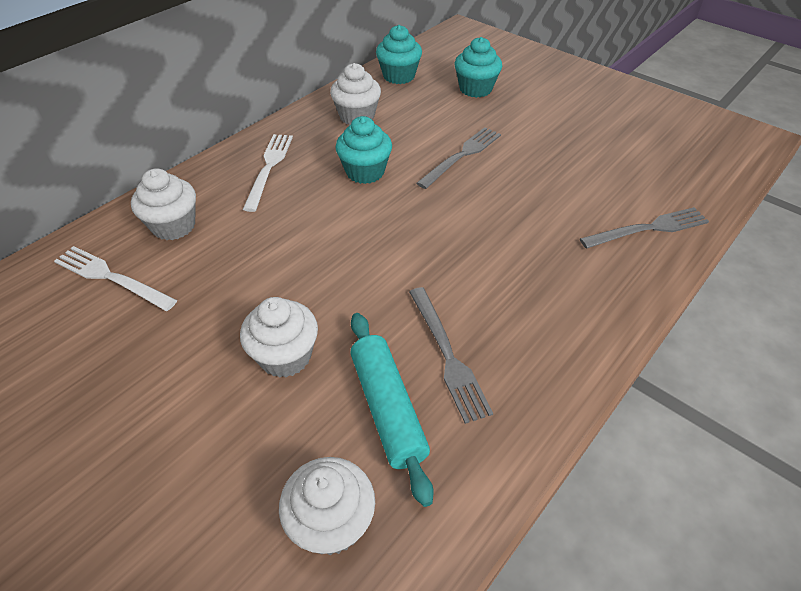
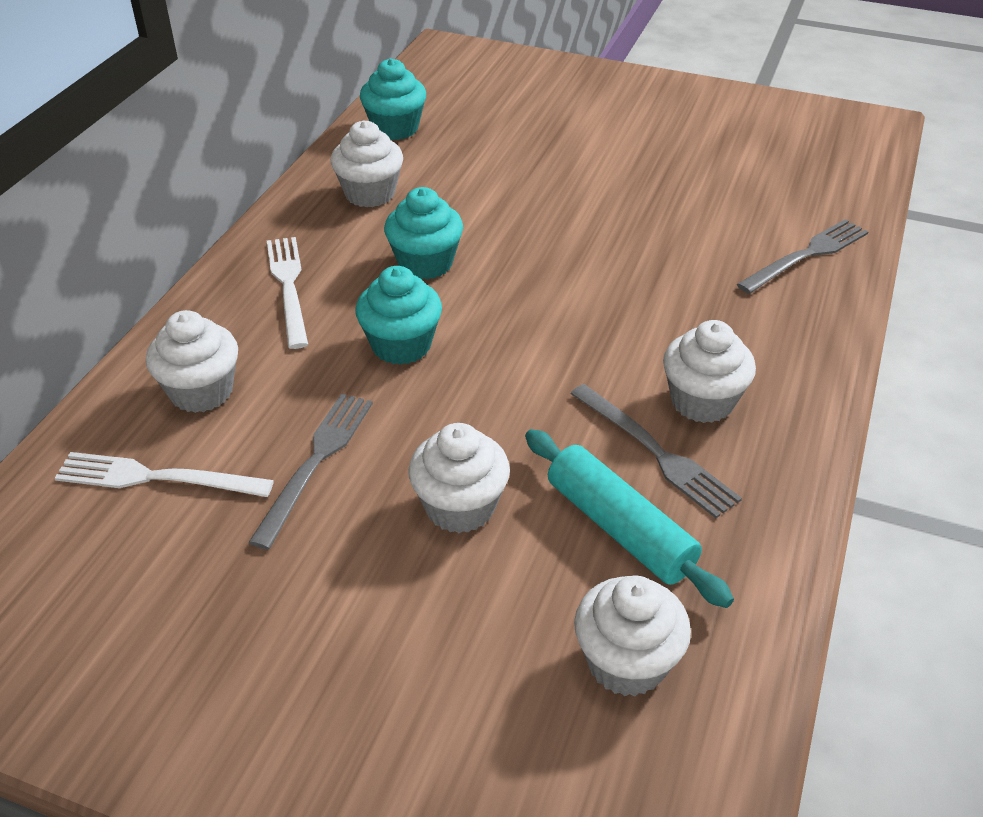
camera: 20 degrees left, 5 degrees down
grey fork [416,127,501,189] -> grey fork moved to [248,393,373,550]
turquoise cupcake [455,37,502,98] -> turquoise cupcake moved to [355,266,442,365]
none -> white cupcake [663,320,756,423]

